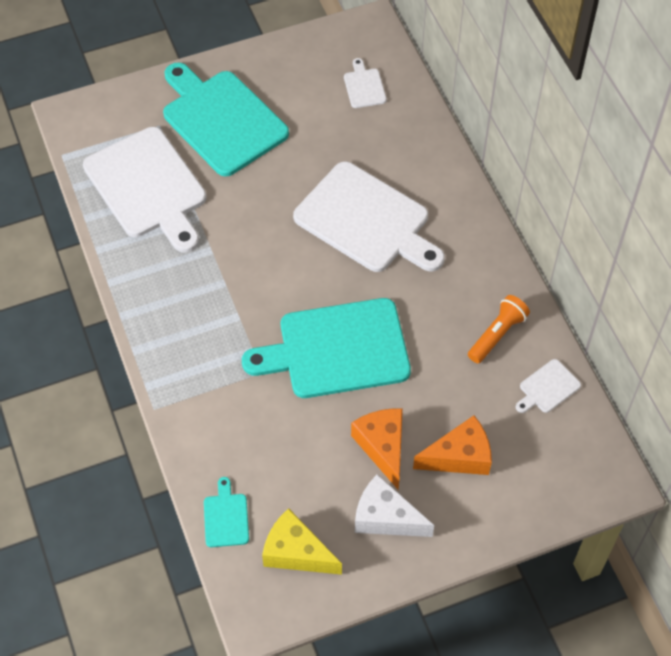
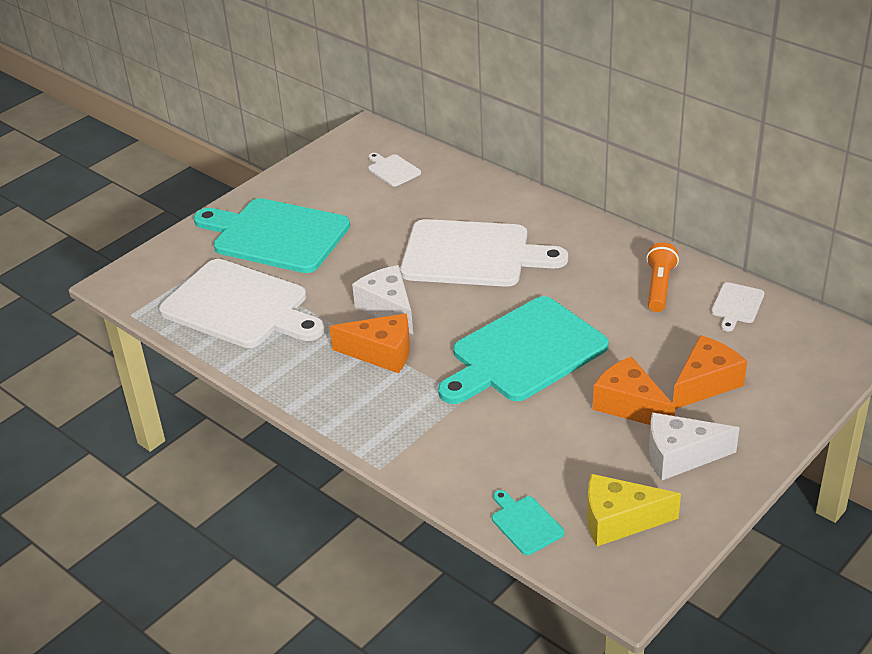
camera: 25 degrees left, 20 degrees down
none -> orange cheese [329,313,410,373]
none -> white cheese [352,265,413,334]

